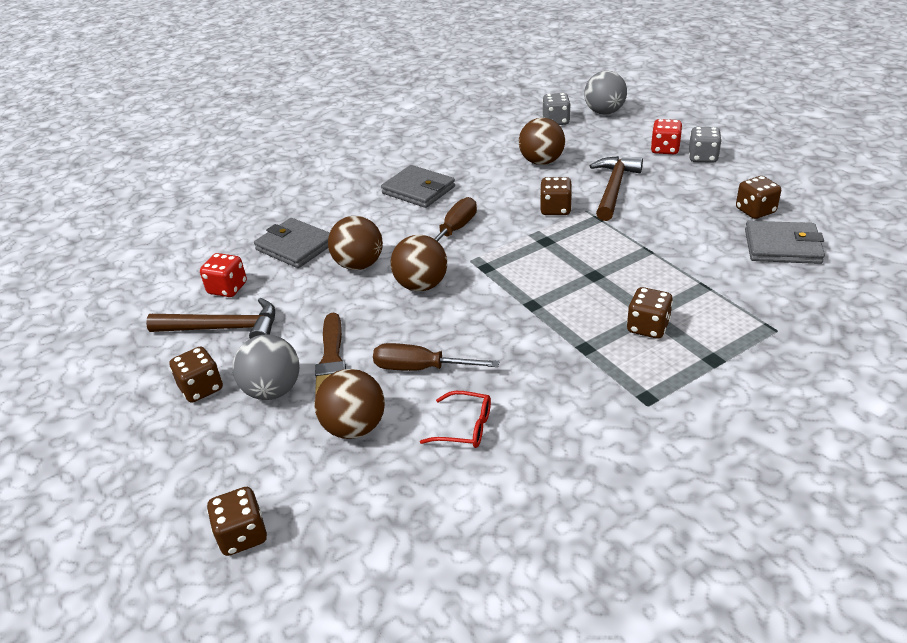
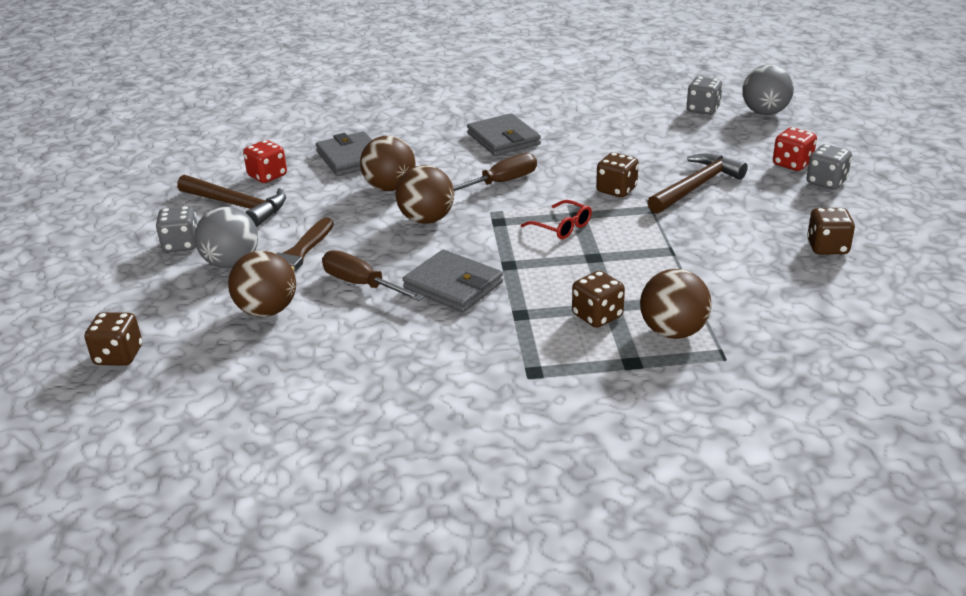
camera: 25 degrees right, 5 degrees down
brown dice [169,347,223,403] -> grey dice [156,206,197,252]
red glasses [420,391,491,448] -> red glasses moved to [521,200,592,239]
brown ball [519,118,565,165] -> brown ball moved to [640,269,712,339]
grey wallet [745,221,825,264] -> grey wallet moved to [403,249,503,312]

